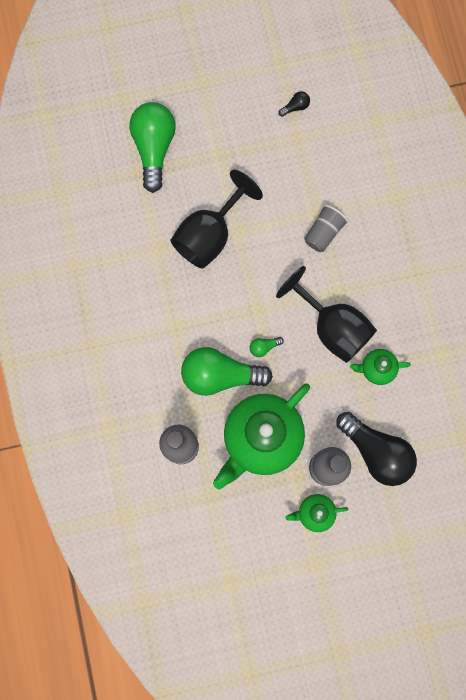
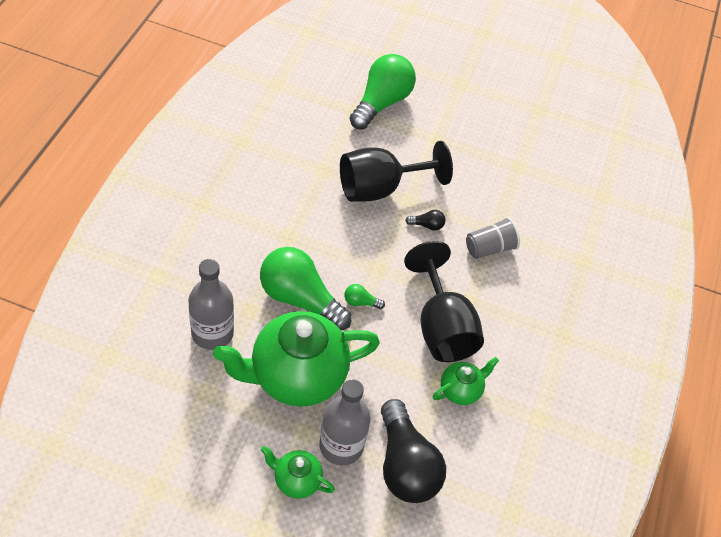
camera: 25 degrees right, 25 degrees down
black light bulb [278,91,310,117] -> black light bulb moved to [405,210,445,231]
green teapot [350,349,411,385] -> green teapot turned 120 degrees clockwise [433,357,499,405]

